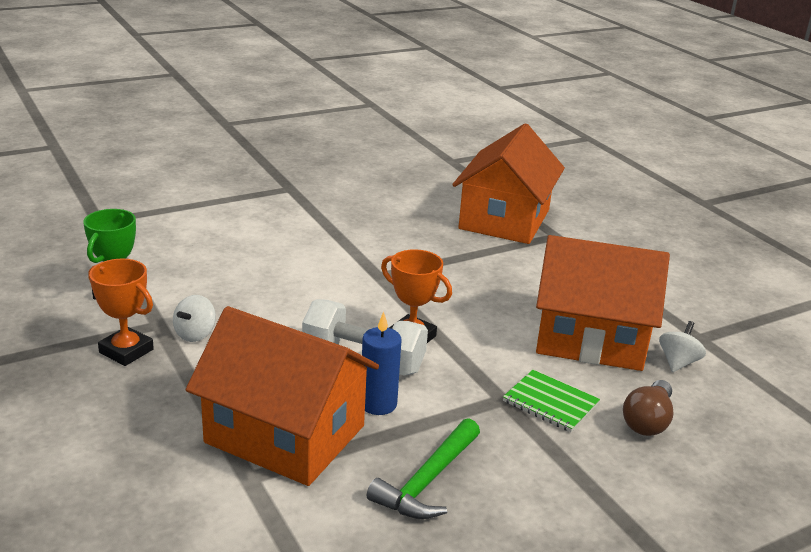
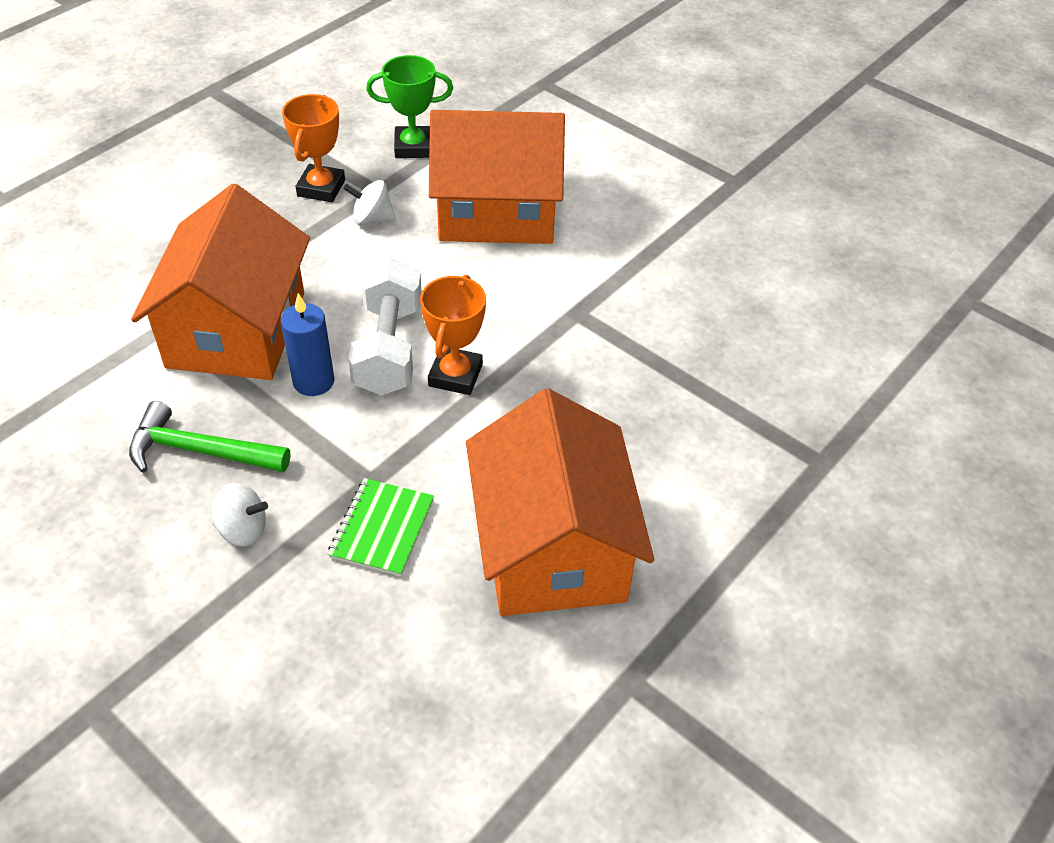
camera: 70 degrees right, 20 degrees up
orange house [452,123,565,244] -> orange house moved to [429,110,565,244]
brown light bulb [623,380,673,436] -> none
white spinning top [659,321,706,372] -> white spinning top moved to [212,483,268,546]

